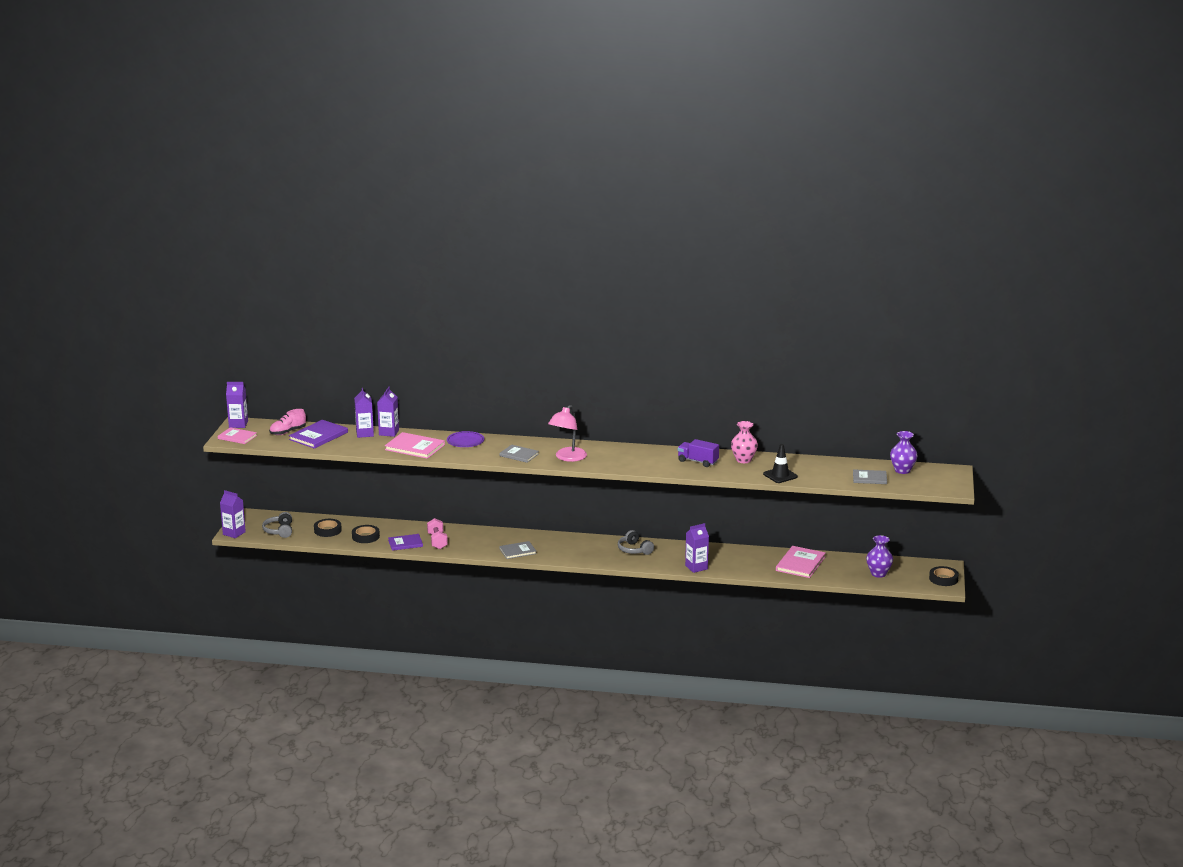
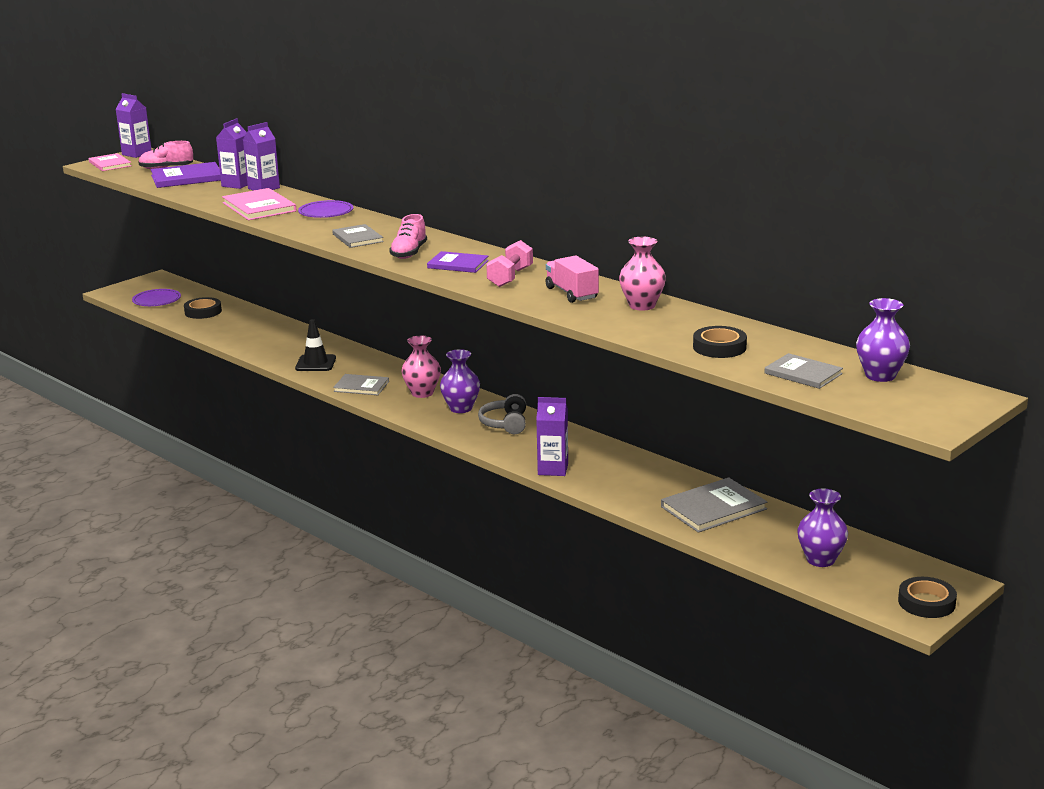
camera: 35 degrees right, 0 degrees up
purple carton [220,490,246,538] -> none
grey headphones [262,512,292,538] -> purple plate [132,289,181,306]
black tape [352,525,380,543] -> black tape moved to [693,326,747,358]
purple book [388,534,423,551] -> purple book moved to [427,251,489,273]
pink dumbbell [427,518,448,549] -> pink dumbbell moved to [486,240,533,287]
pink lamp [548,405,587,462] -> pink shoe [389,214,427,259]
purple truck [678,439,719,467] -> pink truck [546,256,599,303]
black traffic cone [763,444,798,483] -> black traffic cone moved to [295,319,336,371]
pink book [776,546,826,578] -> grey book [661,477,767,533]
none -> pink vase [401,336,441,398]
none -> purple vase [440,349,480,413]

